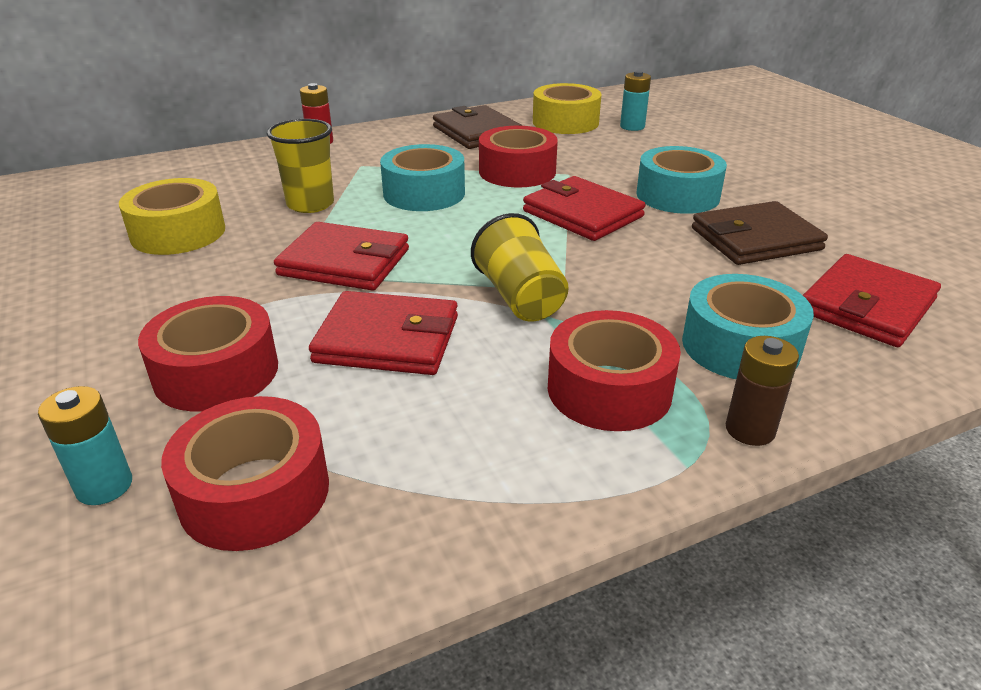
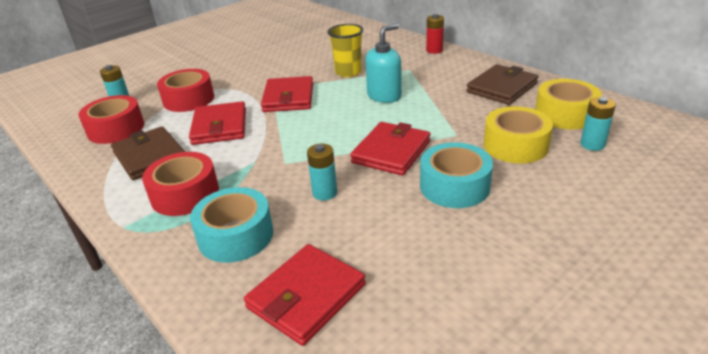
camera: 75 degrees right, 0 degrees up
yellow tape [119,178,225,255] -> yellow tape moved to [483,106,553,163]
turquoise tape [380,144,465,211] -> turquoise soap dispenser [365,24,402,103]
yellow cup [471,213,569,321] -> none
red tape [479,126,558,187] -> none
brown wallet [692,201,828,265] -> brown wallet moved to [111,126,185,180]
brown battery [726,336,799,446] -> none
red wallet [803,254,941,347] -> red wallet turned 75 degrees counterclockwise [244,244,366,346]
none -> turquoise battery [307,144,337,201]

